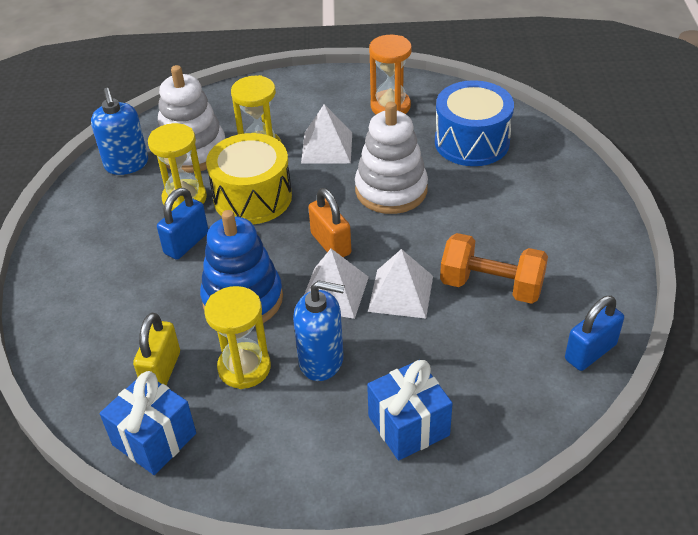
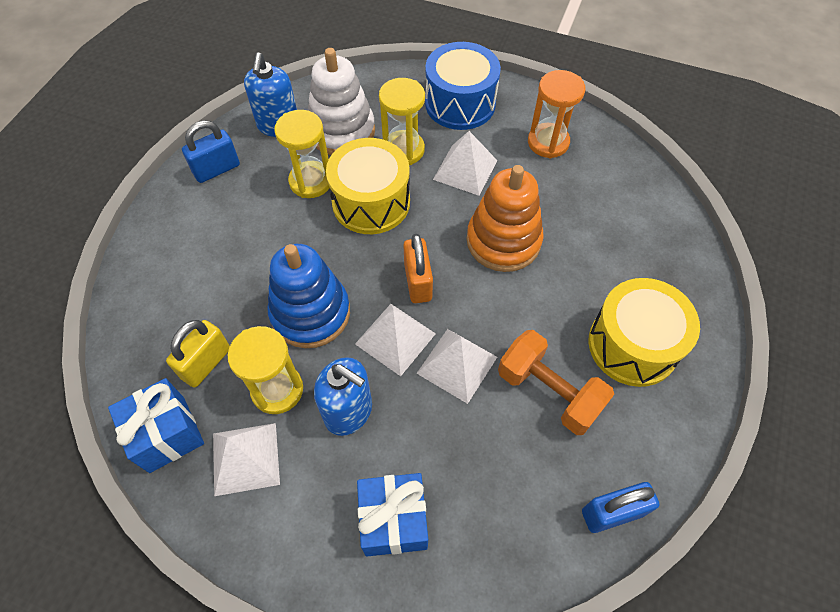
camera: 20 degrees right, 15 degrees up
blue padlock [157,188,208,260] -> blue padlock moved to [182,121,240,183]
white stacking toy [355,102,428,214] -> orange stacking toy [467,165,543,272]
blue drum [435,80,514,166] -> blue drum moved to [425,42,501,130]
none -> white pyramid [213,423,280,496]
none -> yellow drum [588,278,700,387]

